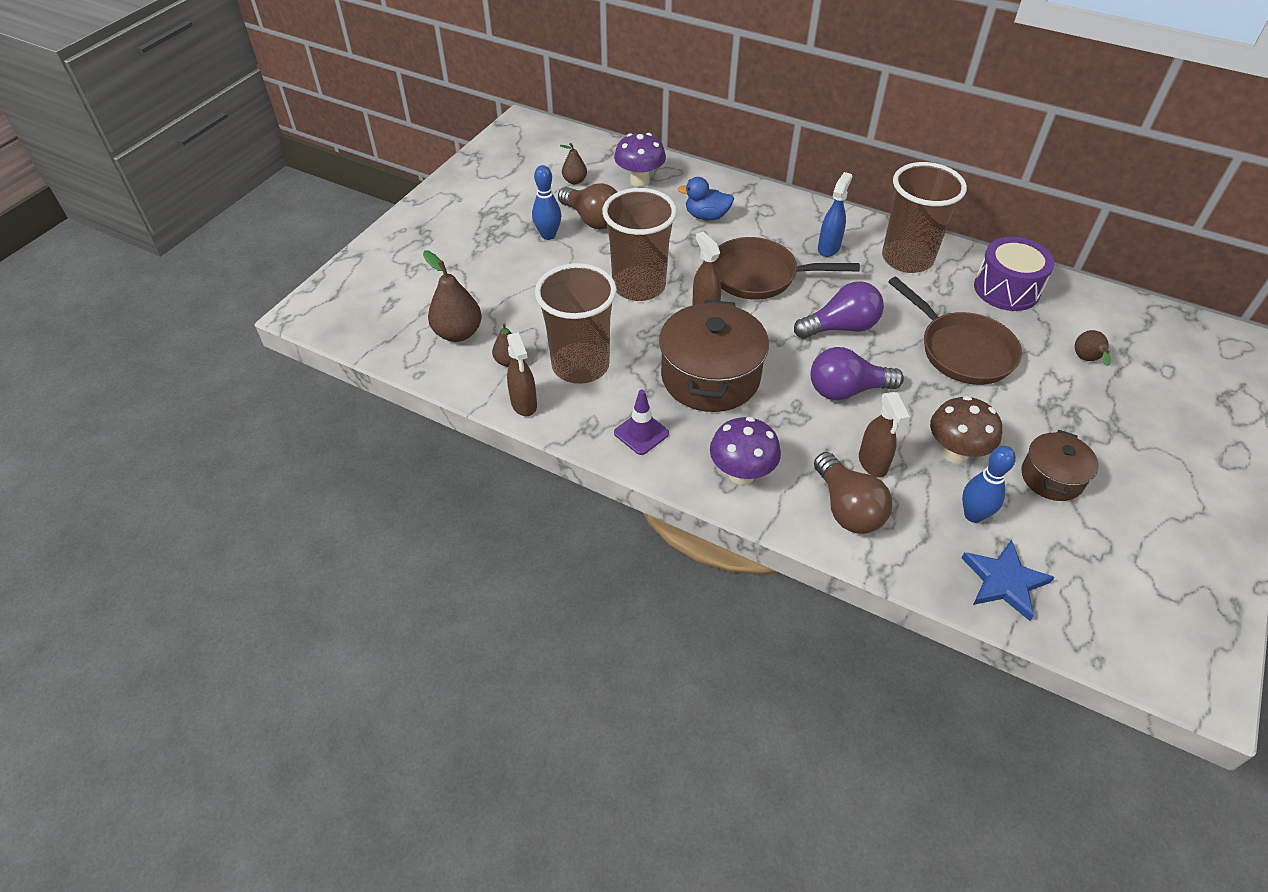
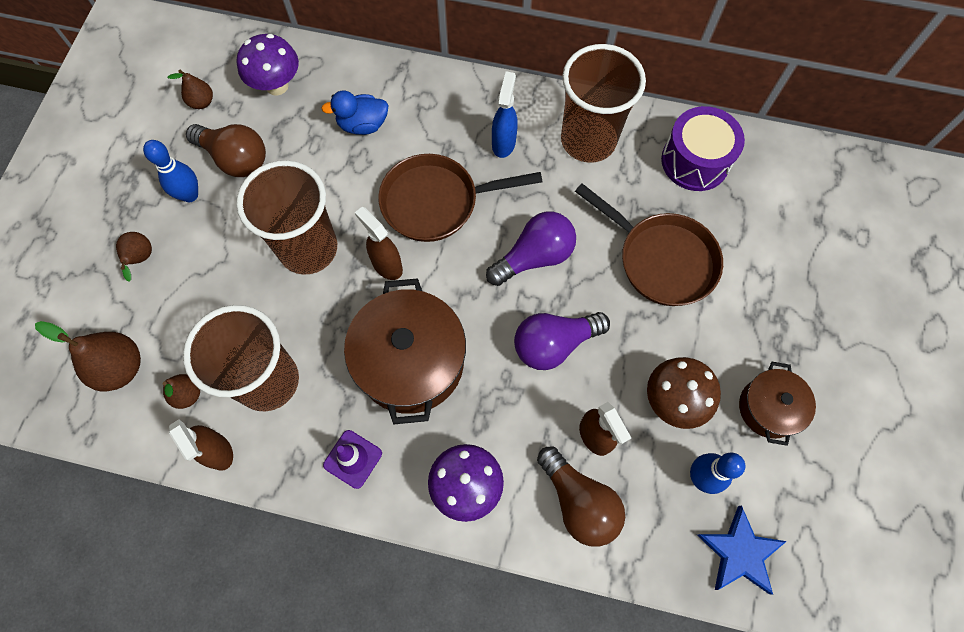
camera: 15 degrees left, 20 degrees up
brown pear [1075,330,1111,366] -> brown pear moved to [116,232,152,282]

